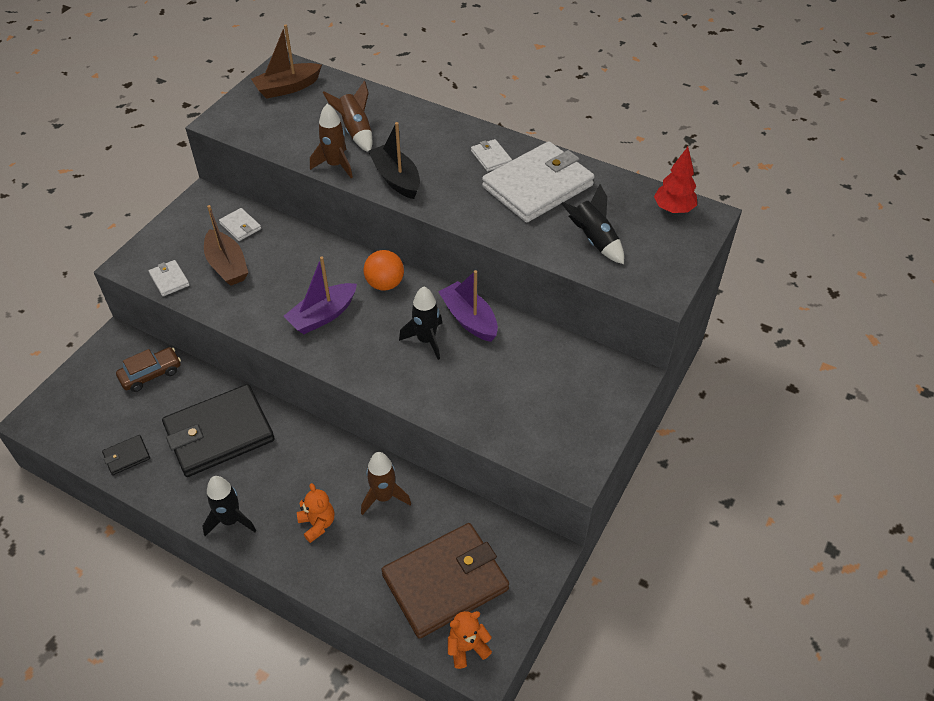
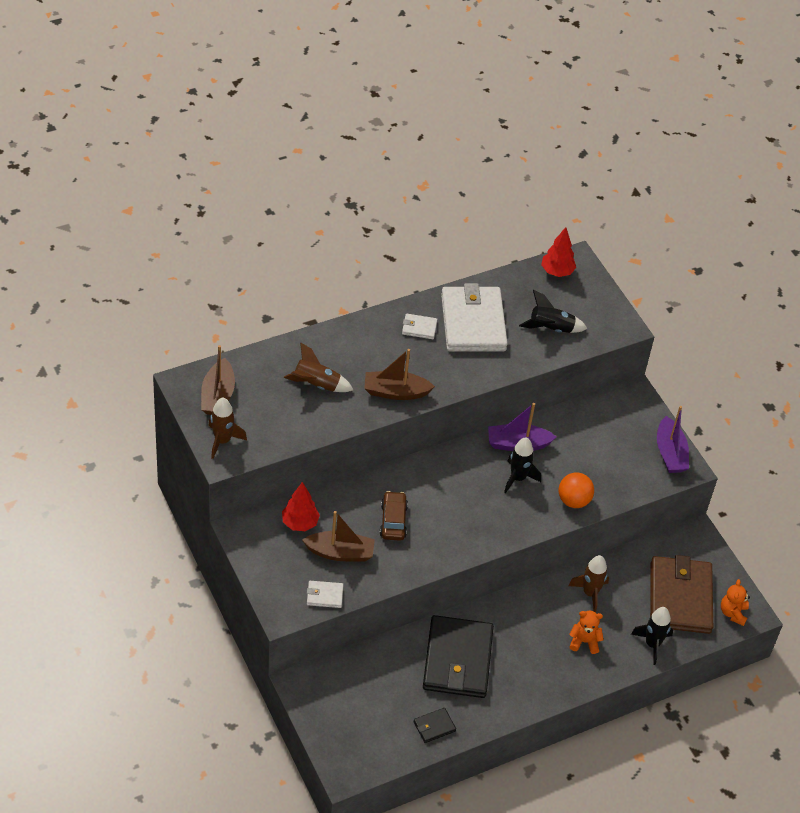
camera: 60 degrees left, 0 degrees up
black wallet [102,435,150,475] -> black wallet turned 60 degrees clockwise [413,708,456,743]
brown car [116,347,181,392] -> brown car moved to [380,491,408,541]
black rocket [202,476,256,536] -> black rocket moved to [631,607,673,665]
white wallet [219,208,261,241] -> red tree [282,482,320,531]
purple boat [284,257,357,334] -> purple boat moved to [657,406,689,473]
brown rocket [310,104,353,178] -> brown rocket moved to [208,398,247,459]
orange ball [363,250,404,291] -> orange ball moved to [559,472,594,508]
black boat [368,122,420,199] -> brown boat [364,349,435,400]

